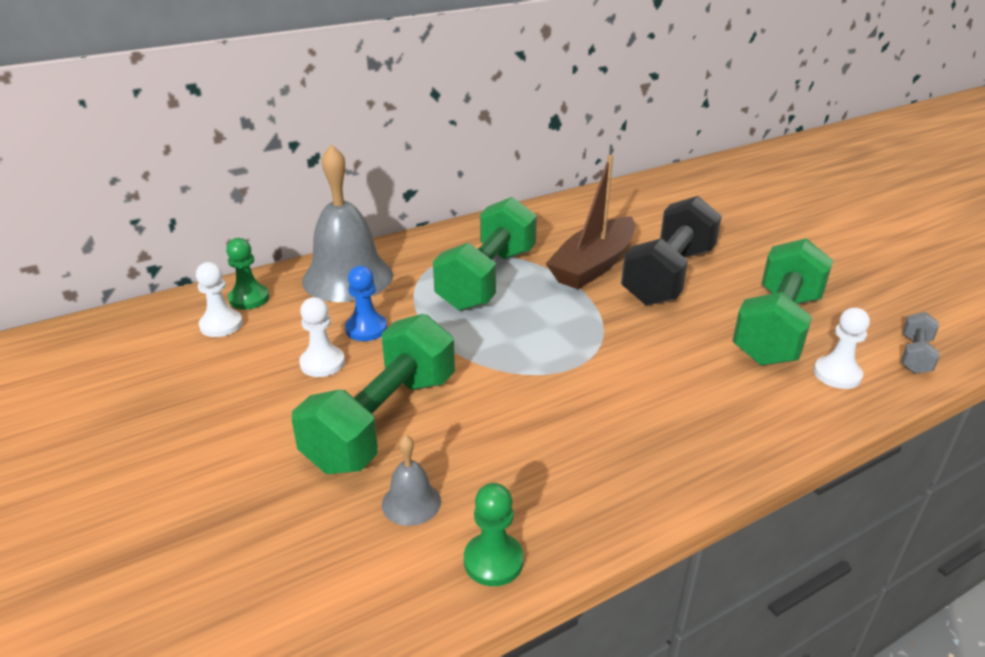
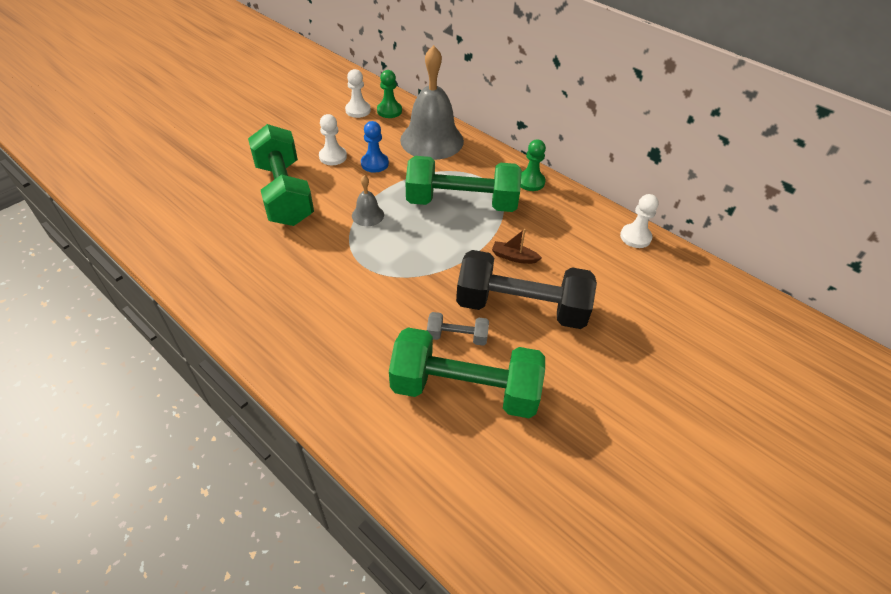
camera: 70 degrees right, 15 degrees up
green dumbbell [292,314,455,474] -> green dumbbell turned 60 degrees clockwise [248,124,314,226]
grey bell [382,435,441,526] -> grey bell moved to [352,175,384,226]
green pawn [464,483,524,586] -> green pawn moved to [521,139,546,191]
brown boat [545,155,635,289] -> brown boat [492,229,542,264], size x0.41
white pawn [814,308,870,389] -> white pawn moved to [620,194,658,248]
grey dumbbell [901,312,939,374] -> grey dumbbell moved to [427,312,489,346]

